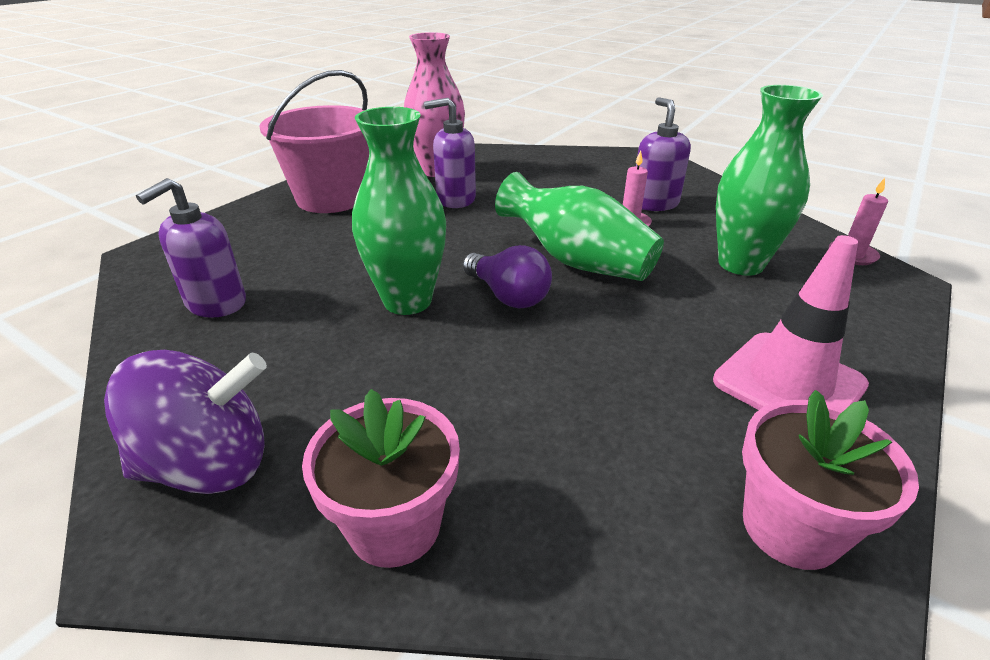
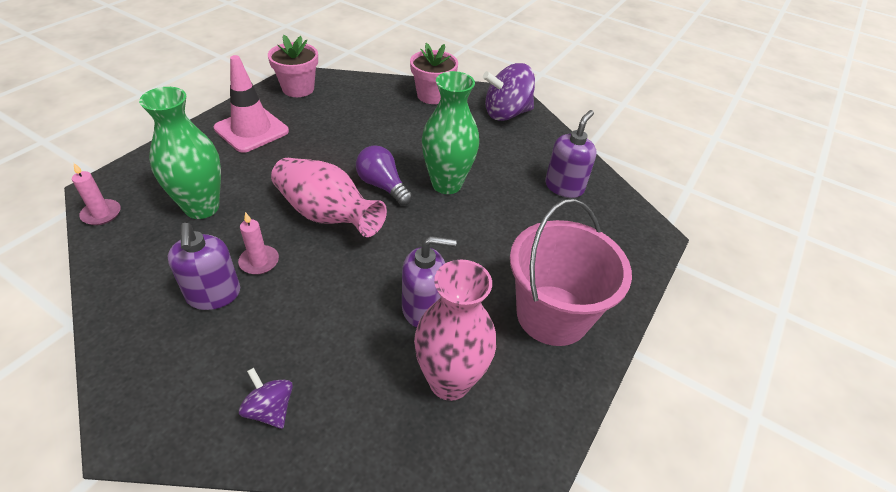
camera: 175 degrees right, 10 degrees up
green vase [495,172,664,281] -> pink vase [271,158,387,237]
none -> purple spinning top [239,368,293,429]

